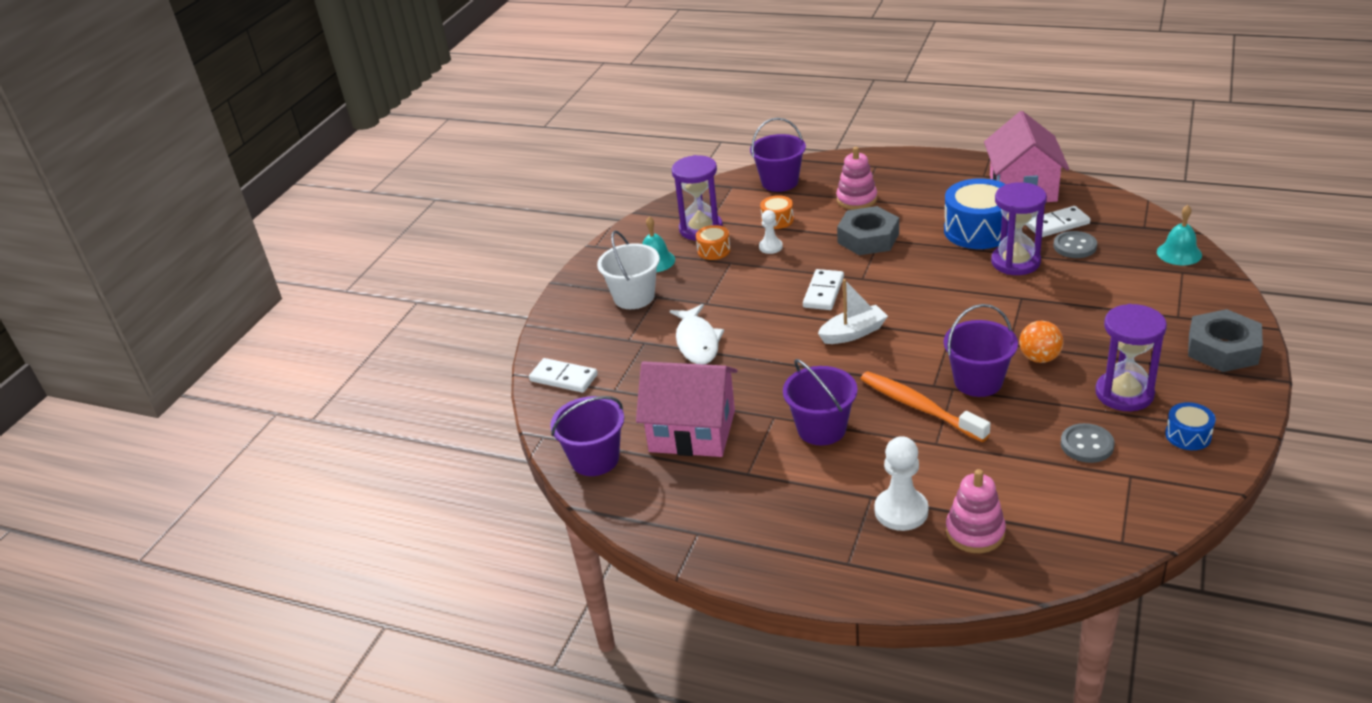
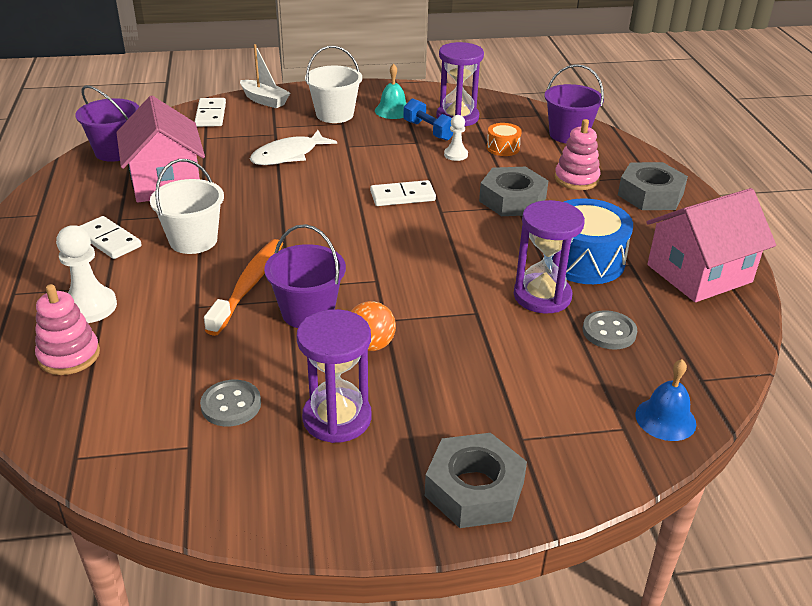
camera: 55 degrees right, 0 degrees up
orange drum [696,225,730,260] -> blue dumbbell [403,98,453,141]
purple bucket [783,359,858,445] -> white bucket [150,159,224,254]
white boat [818,279,888,344] -> white boat moved to [240,44,290,109]
white domino [1026,206,1090,237] -> white domino moved to [80,216,142,259]
turquoise bell [1157,205,1202,265] -> blue bell [635,359,696,441]
blue drum [1165,402,1216,450] -> none
none -> grey nut [618,162,688,210]

